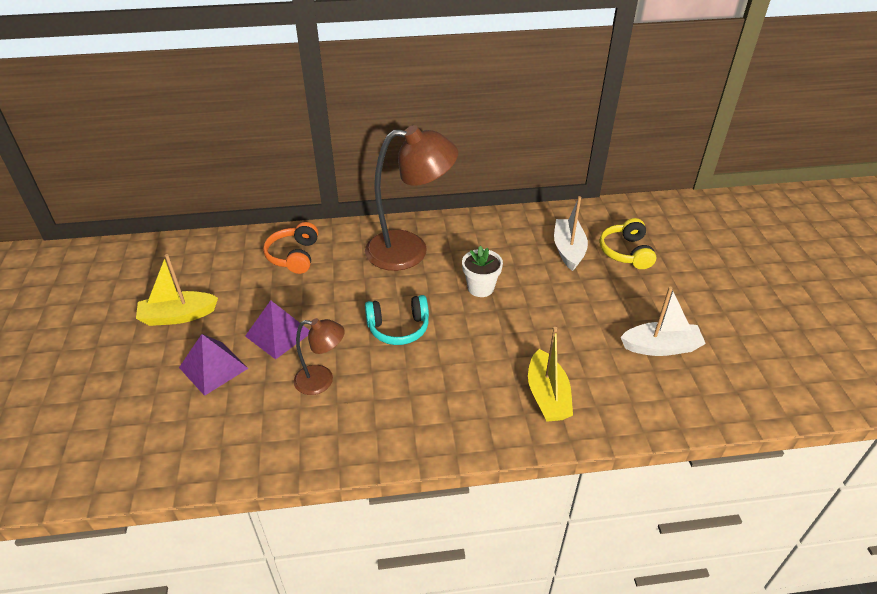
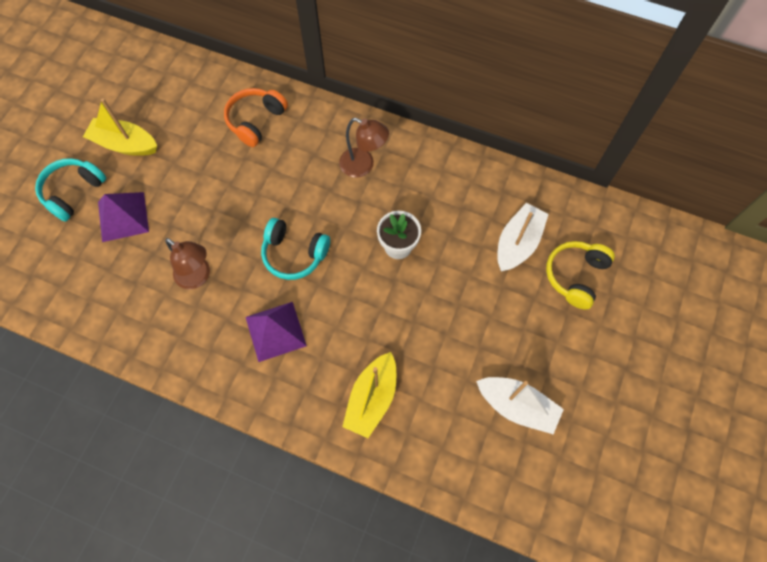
camera: 30 degrees right, 25 degrees up
purple pyramid [245,300,309,359] -> purple pyramid moved to [246,302,307,362]
brown lamp [365,125,458,271] -> brown lamp [339,118,389,178], size x0.52
none -> turquoise headphones [35,158,106,222]

